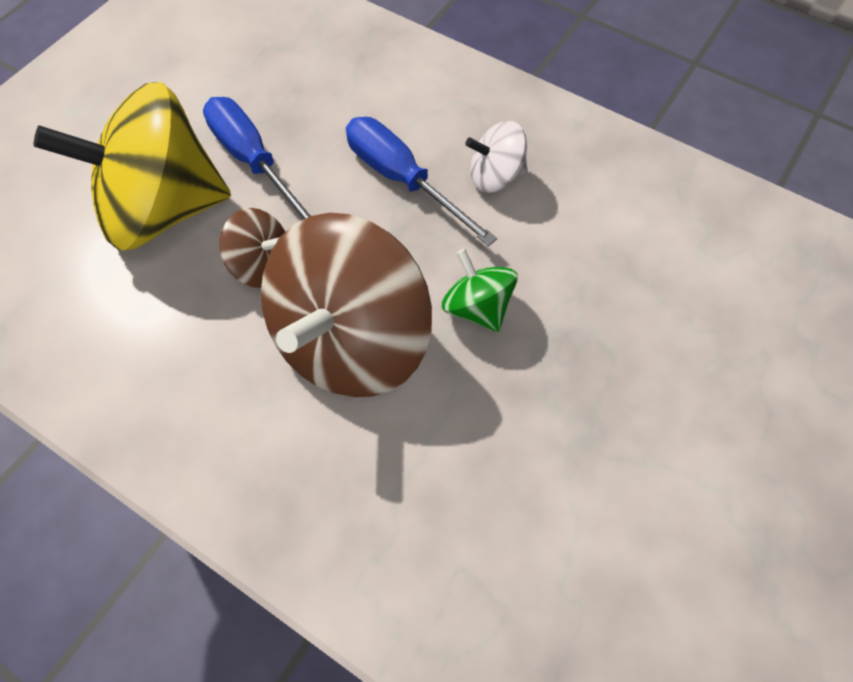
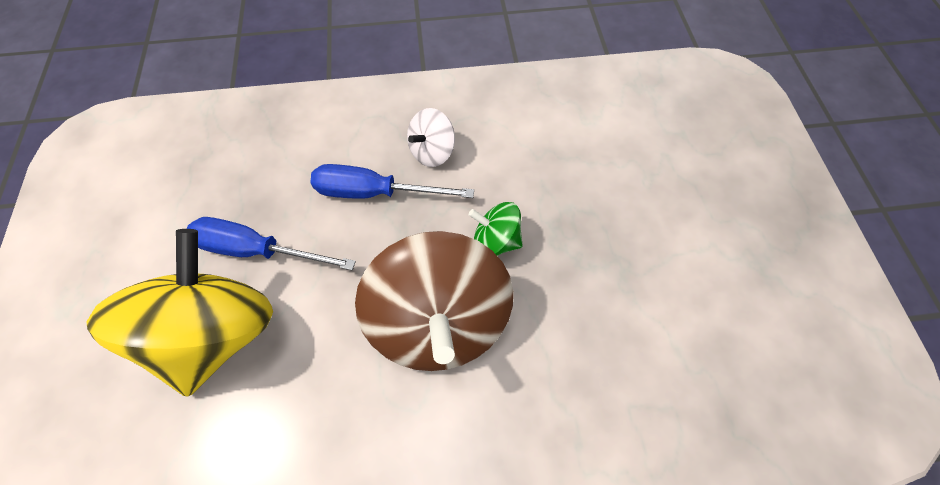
camera: 40 degrees left, 0 degrees up
yellow spinning top [34,82,231,251] -> yellow spinning top turned 150 degrees clockwise [86,229,273,397]
brown spinning top [220,208,285,288] -> none

